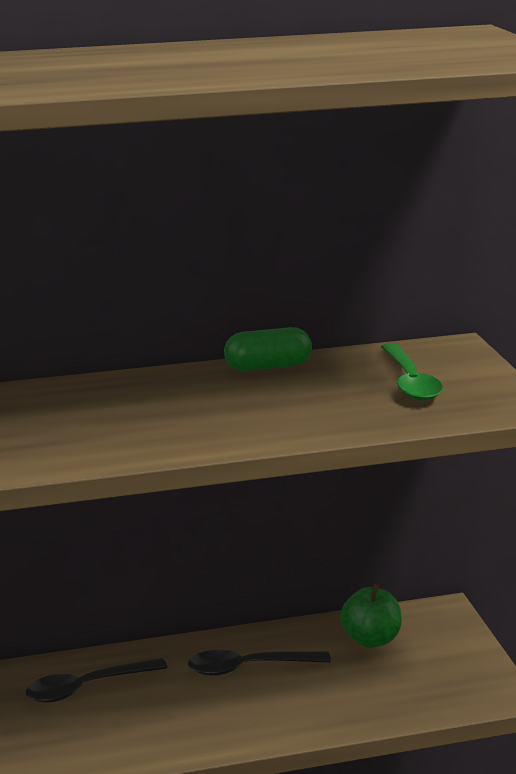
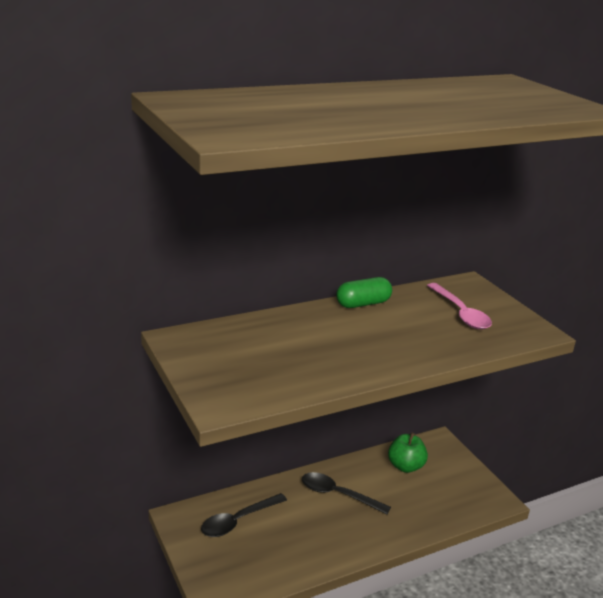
camera: 15 degrees left, 5 degrees up
black spoon [188,650,331,676] -> black spoon turned 45 degrees clockwise [302,472,391,515]
green spoon [381,343,443,401] -> pink spoon [427,283,492,329]

